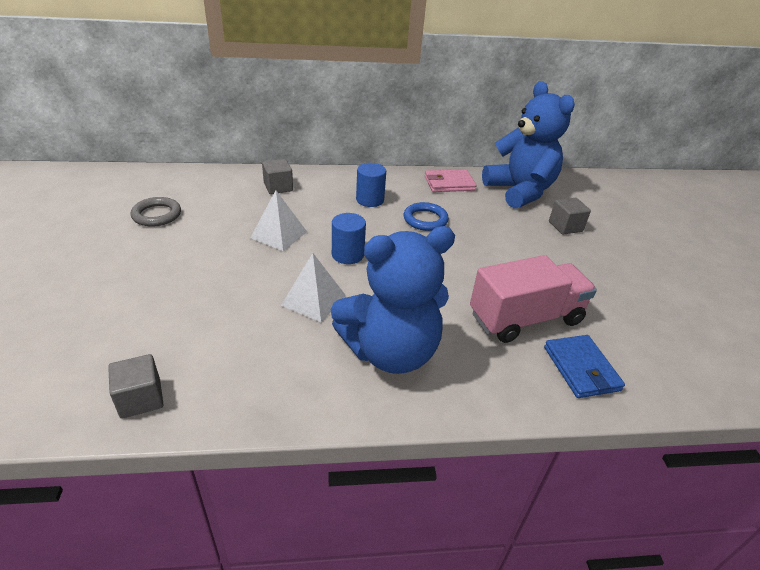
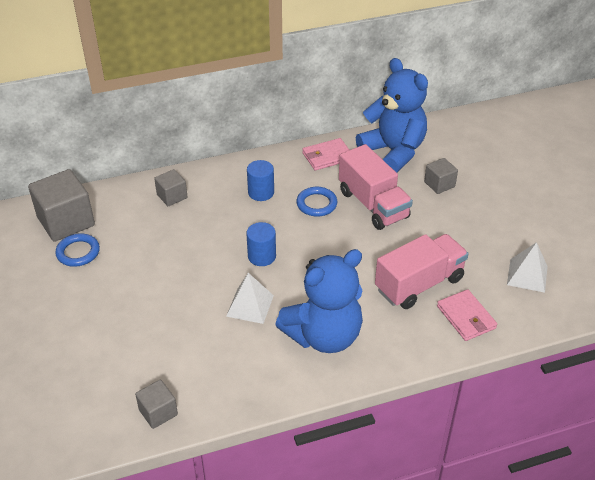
camera: 10 degrees left, 5 degrees up
grey ring [131,197,181,226] -> blue ring [55,233,100,267]
white pyramid [250,190,307,251] -> white pyramid moved to [507,242,548,293]
blue wallet [544,335,625,398] -> pink wallet [437,289,497,341]
none -> grey cube [28,169,95,242]
none -> pink truck [339,144,413,230]

